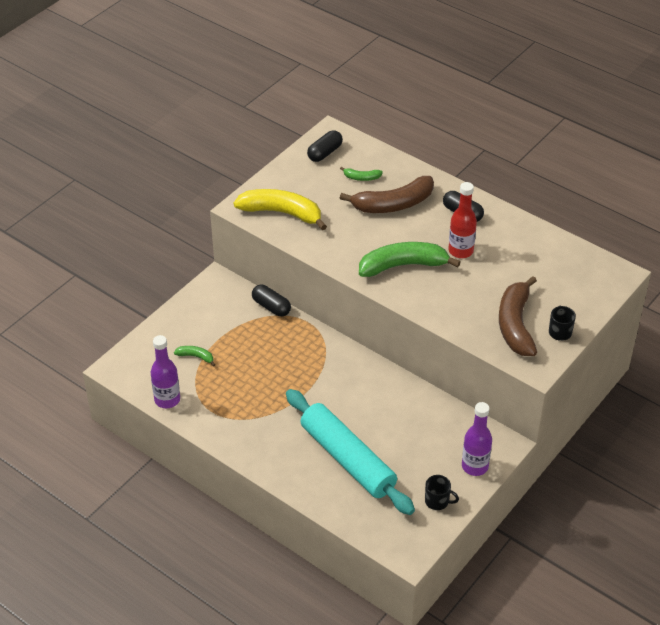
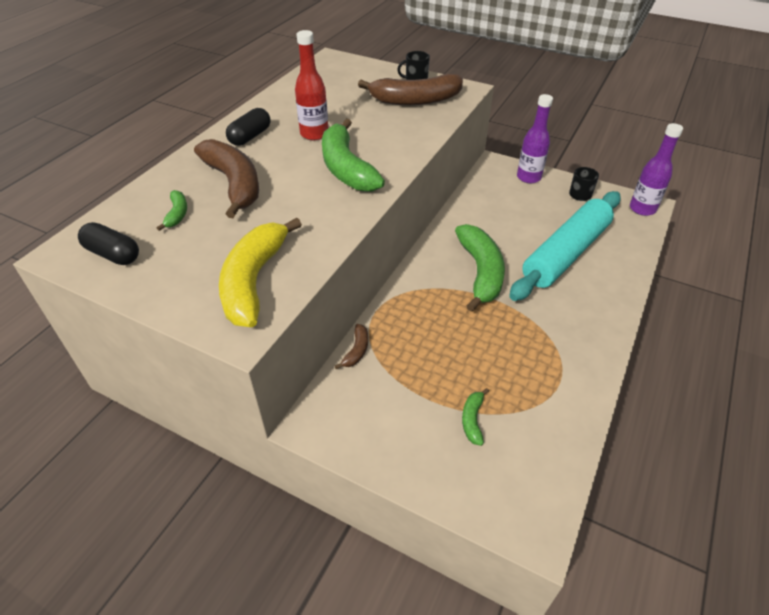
camera: 100 degrees left, 0 degrees up
purple bottle [151,335,180,408] -> purple bottle moved to [630,123,683,216]
black capsule [252,285,291,317] -> brown banana [335,324,368,369]
none -> green banana [455,224,505,312]

